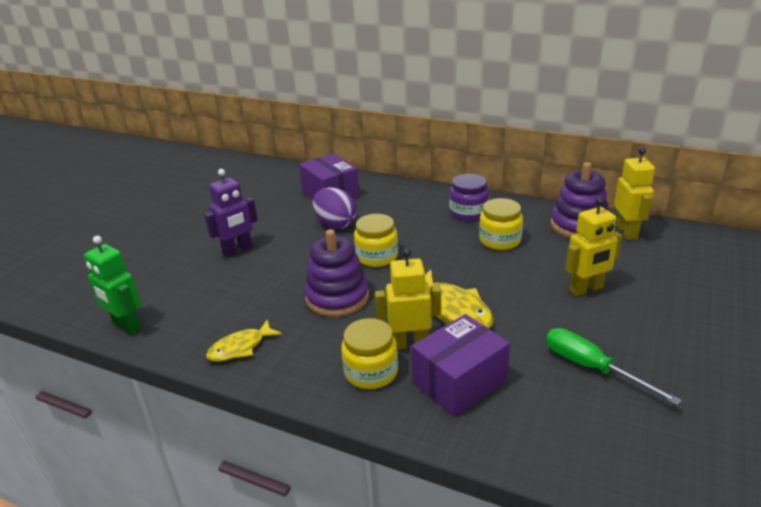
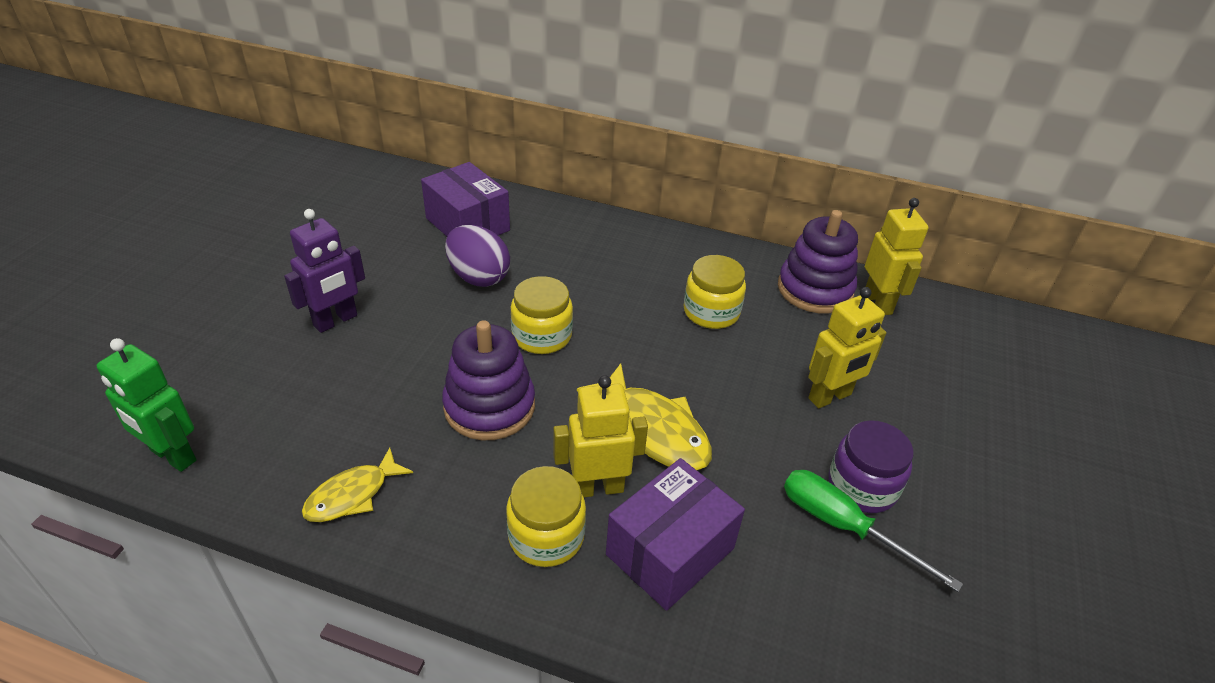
camera: 10 degrees left, 10 degrees up
purple jar [449,174,489,221] -> purple jar moved to [829,420,914,513]

